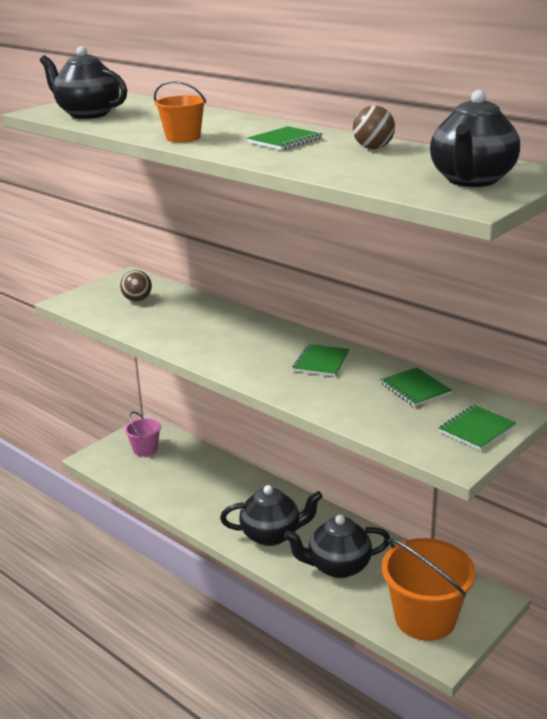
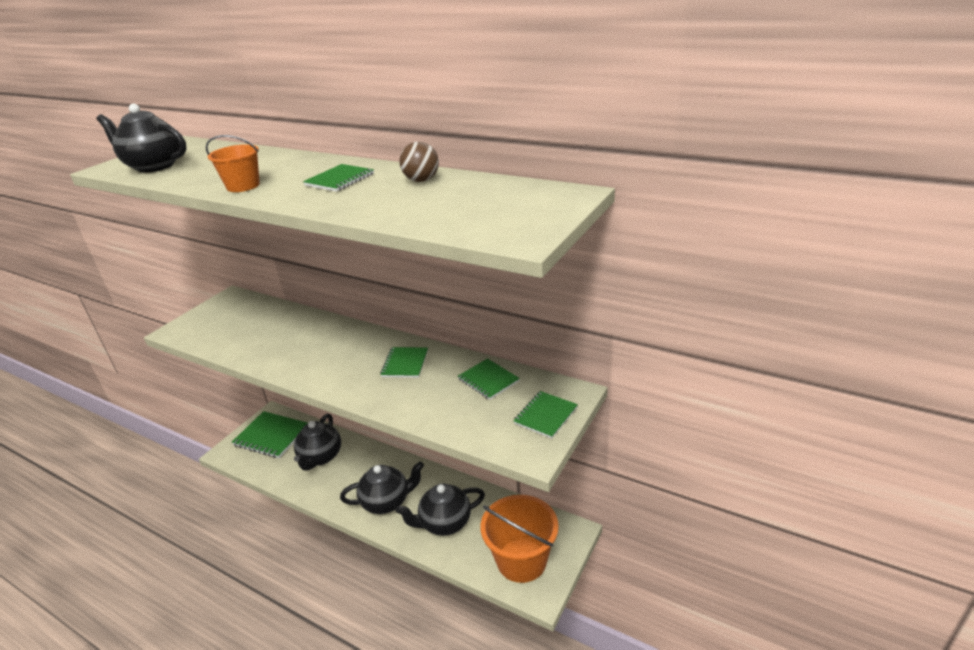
camera: 10 degrees left, 5 degrees up
brown ball [120,270,152,301] -> none
pink bucket [125,412,161,457] -> green notebook [232,411,308,458]
black teapot [430,90,520,187] -> black teapot moved to [294,414,341,471]

